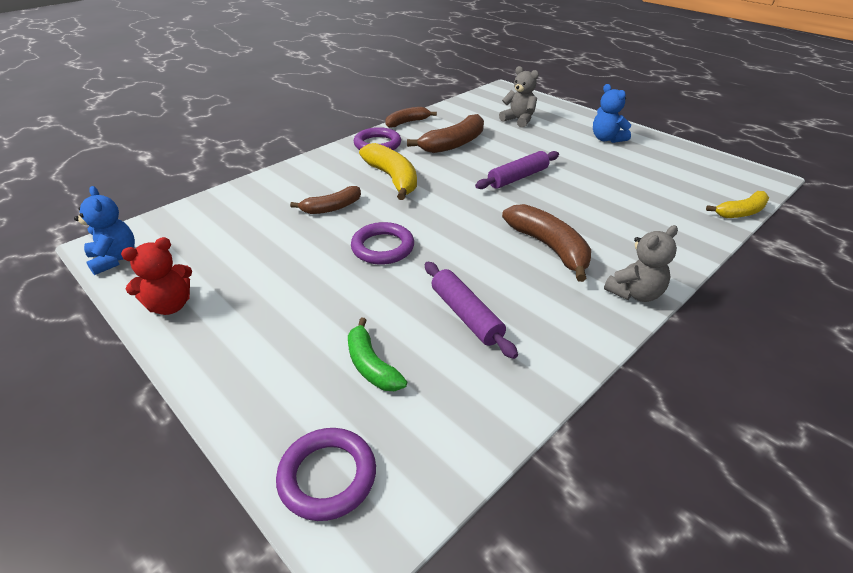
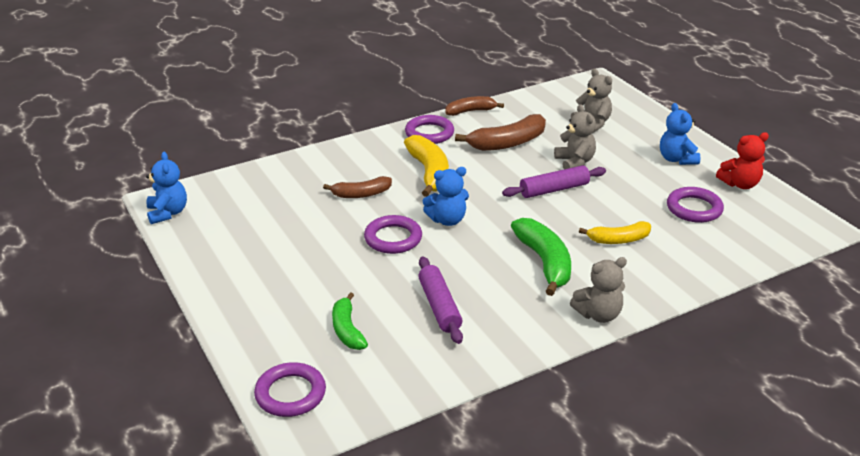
camera: 15 degrees right, 5 degrees down
red teddy bear [121,237,192,315] -> red teddy bear moved to [716,132,769,189]
brown banana [502,204,591,282] -> green banana [511,218,571,296]
yellow banana [706,191,769,218] -> yellow banana moved to [579,221,651,244]
none -> blue teddy bear [423,167,469,226]
none -> grey teddy bear [554,104,596,169]
none -> purple ring [667,187,724,223]

